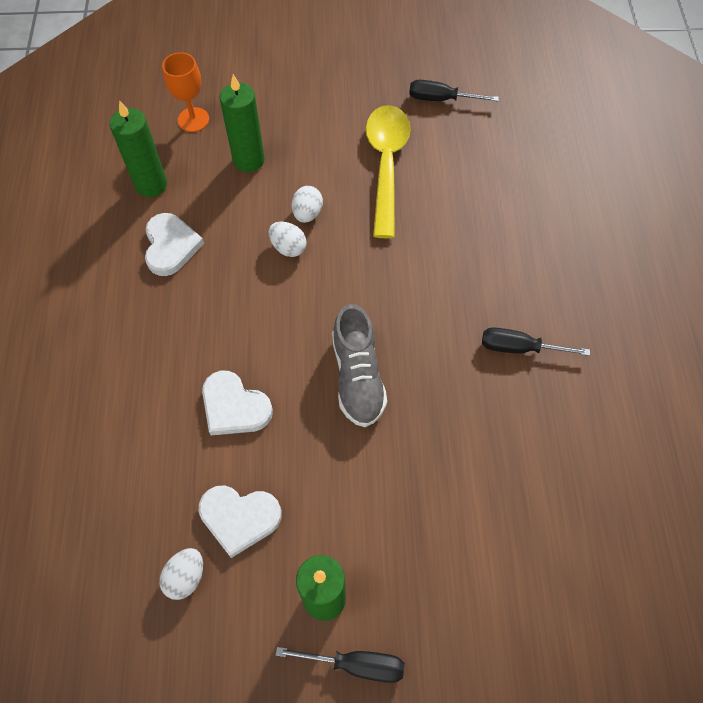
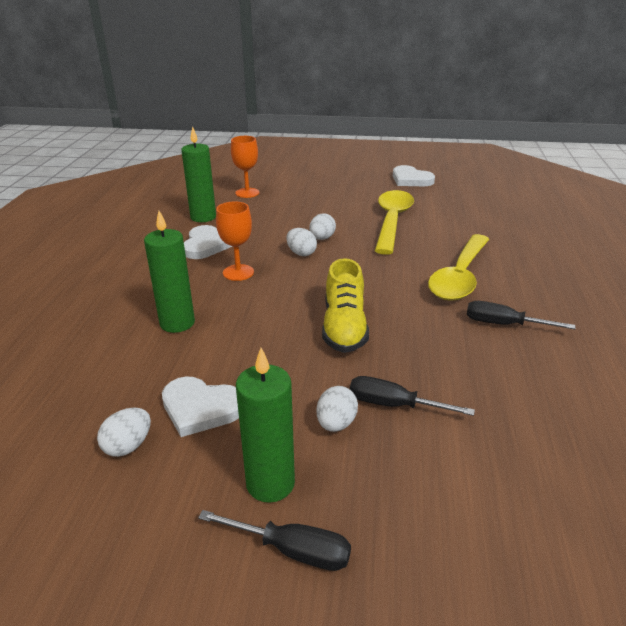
camera: 10 degrees right, 30 degrees down
white heart [202,371,273,435] -> white heart moved to [393,165,435,186]
green candle [219,74,265,172] -> green candle moved to [144,211,195,333]
grey shoe [332,304,387,427] -> yellow shoe [322,258,369,353]
black screwdriver [409,80,499,101] -> black screwdriver moved to [350,376,475,416]
none -> orange goblet [216,202,254,281]
none -> white egg [317,386,358,432]
none -> yellow spoon [428,234,489,301]

